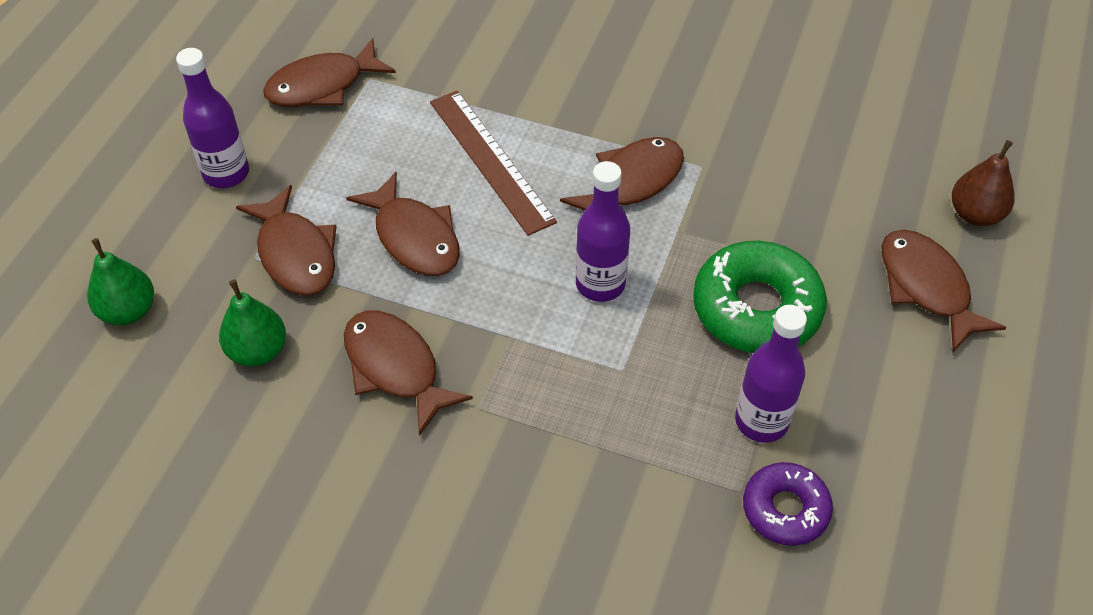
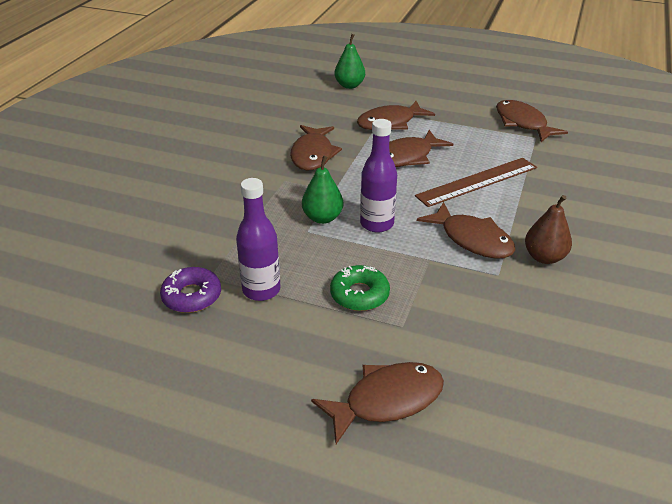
camera: 90 degrees right, 15 degrees down
purple bottle [176,48,249,188] -> none
green pear [219,279,286,367] -> green pear moved to [302,155,343,224]
brown fish [344,311,473,436] -> brown fish turned 135 degrees clockwise [290,125,342,171]
green donut [693,241,827,353] -> green donut [330,265,390,311], size x0.60
brown pear [952,140,1015,226] -> brown pear moved to [525,195,572,264]

